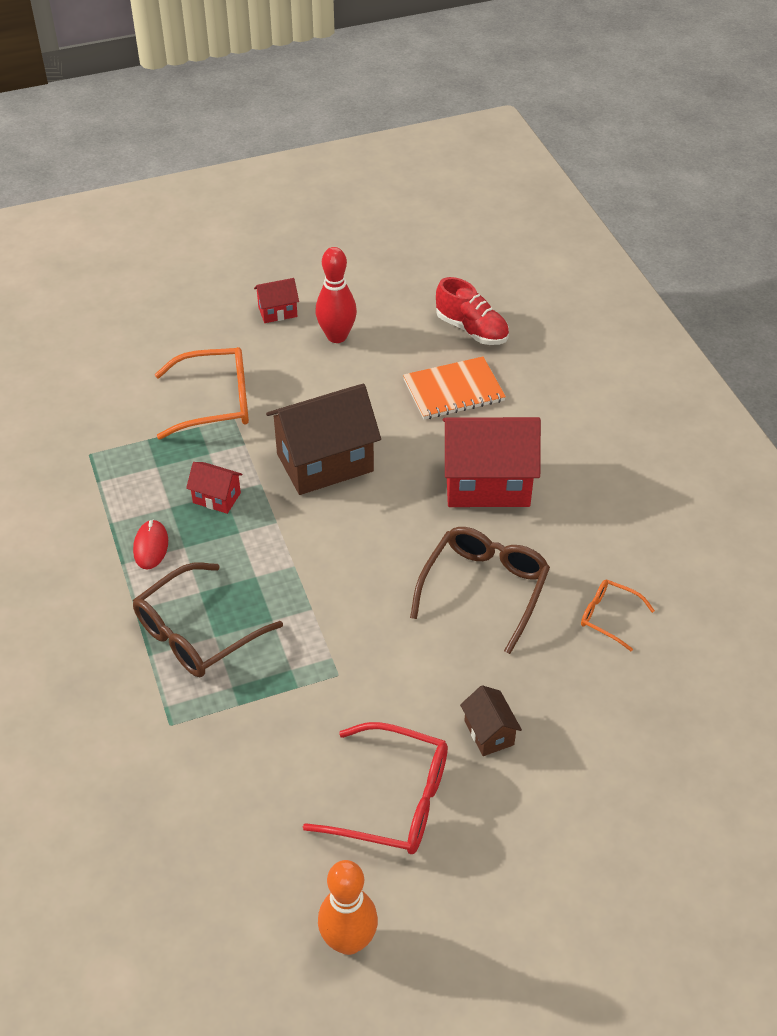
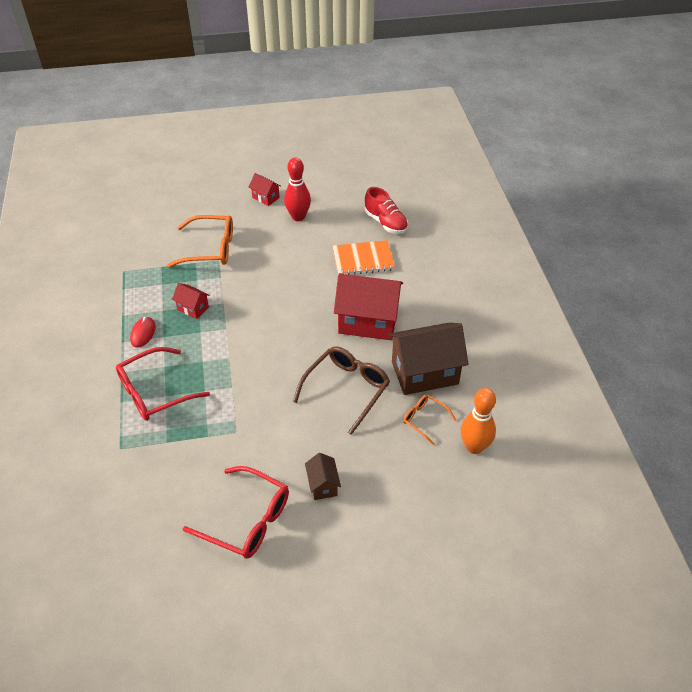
camera: 10 degrees right, 0 degrees up
brown glasses [133,563,283,677] -> red glasses [116,347,210,421]
red house [254,278,299,323] -> red house turned 45 degrees clockwise [249,173,281,206]
brown house [266,384,381,495] -> brown house moved to [388,323,469,395]
orange bowling pin [318,860,378,955] -> orange bowling pin moved to [461,388,496,454]

